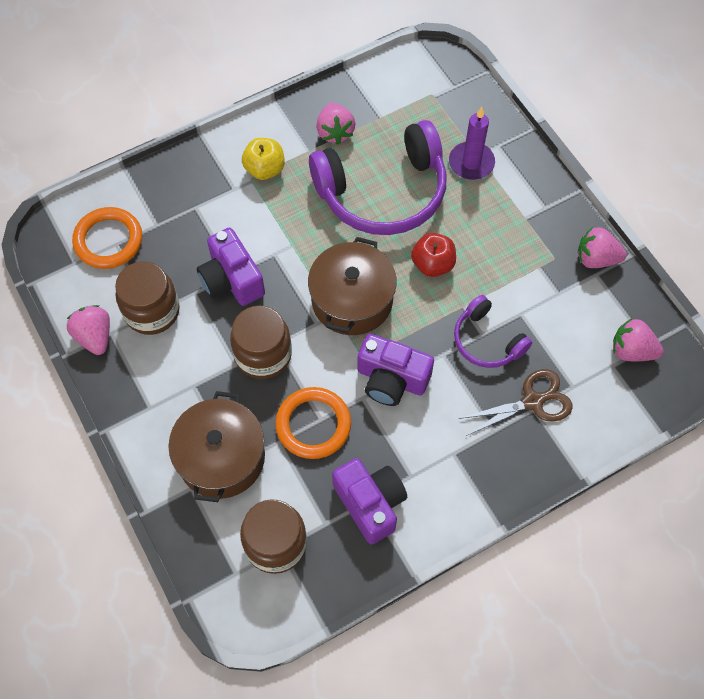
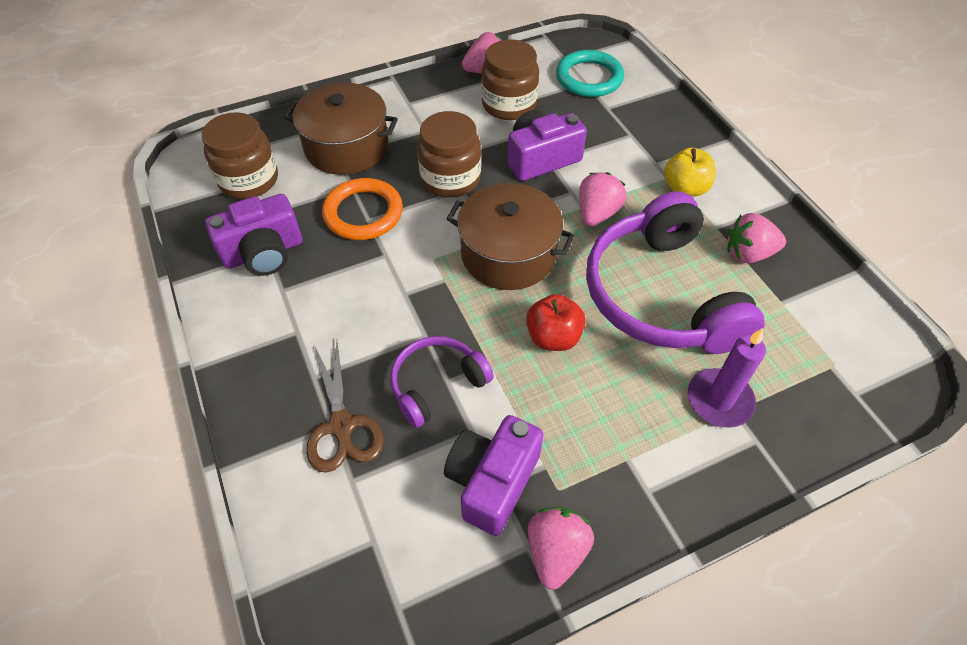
camera: 95 degrees right, 10 degrees down
orange ring [72,207,142,269] -> turquoise ring [556,50,624,97]
purple camera [357,334,434,406] -> purple camera moved to [444,415,544,536]
pink strawberry [613,318,664,361] -> pink strawberry moved to [579,172,626,227]

